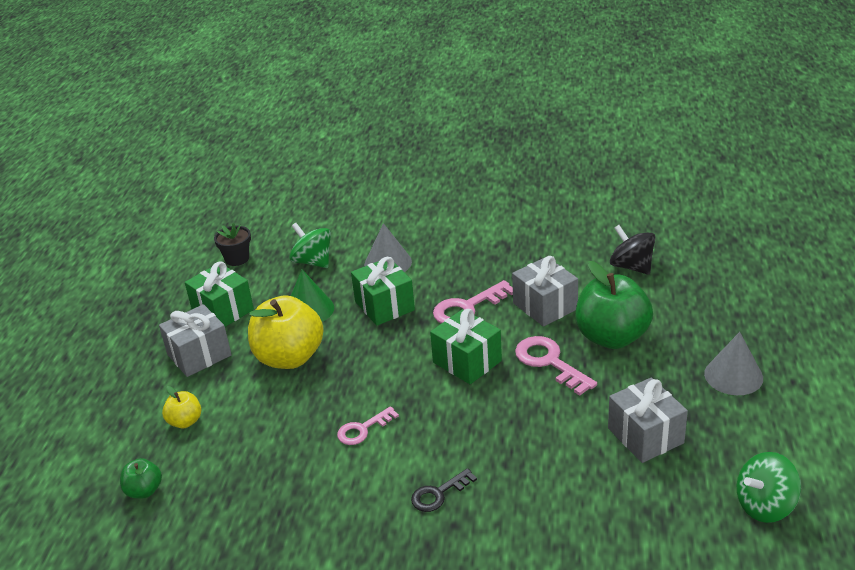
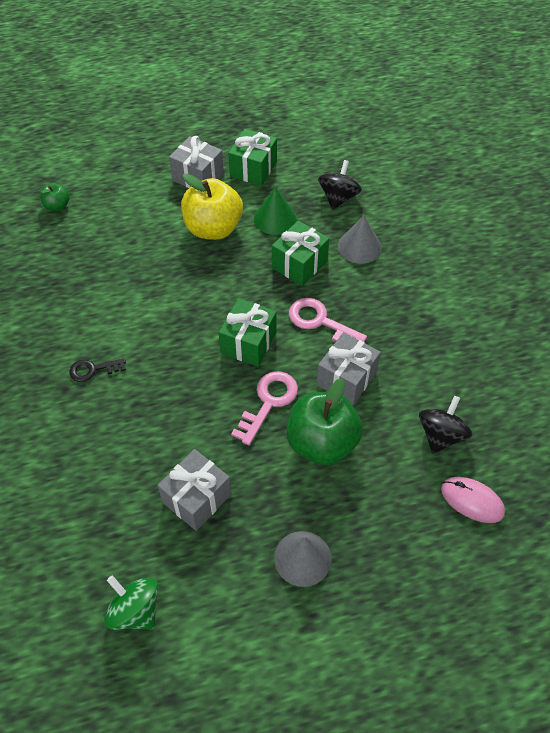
camera: 65 degrees right, 20 degrees up
yellow apple [162,386,201,428] -> none
black flower pot [214,223,251,266] -> none
green spinning top [289,223,331,268] -> black spinning top [318,160,362,210]
pink key [337,406,399,445] -> none
black key [411,468,477,512] -> black key turned 45 degrees counterclockwise [69,358,126,382]
none -> pink mouse [441,477,505,523]

